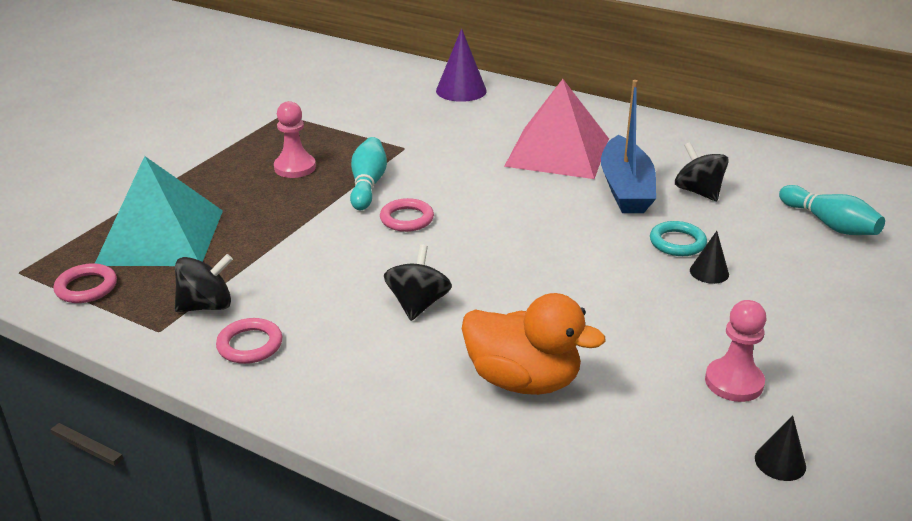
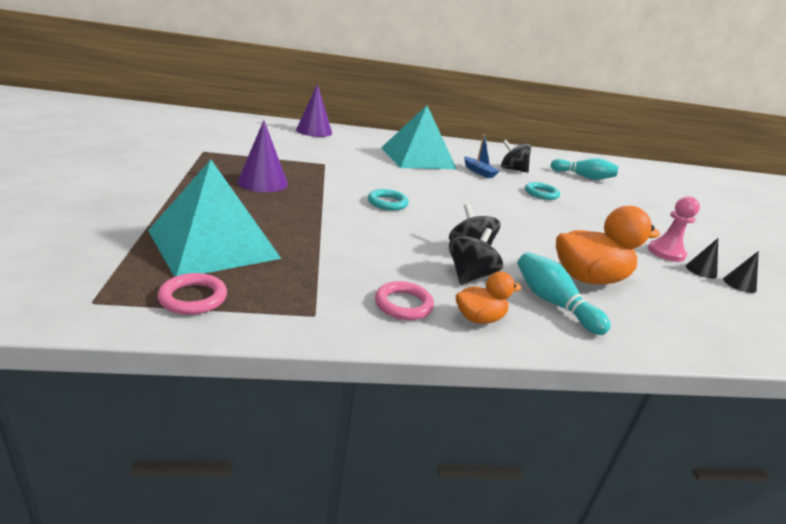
camera: 40 degrees left, 5 degrees down
black spinning top [175,254,233,312] -> black spinning top moved to [449,228,503,285]
pink pawn [274,101,316,178] -> purple cone [237,120,288,192]
turquoise bowling pin [350,137,387,210] -> turquoise bowling pin moved to [518,252,611,335]
pink ring [380,198,434,232] -> turquoise ring [368,189,409,211]
pink pyramid [504,79,609,179] -> turquoise pyramid [381,105,457,169]
blue boat [601,80,656,213] -> blue boat [464,133,500,178], size x0.54
black cone [690,231,729,284] -> black cone moved to [686,238,718,279]
none -> orange duck [456,271,521,324]

